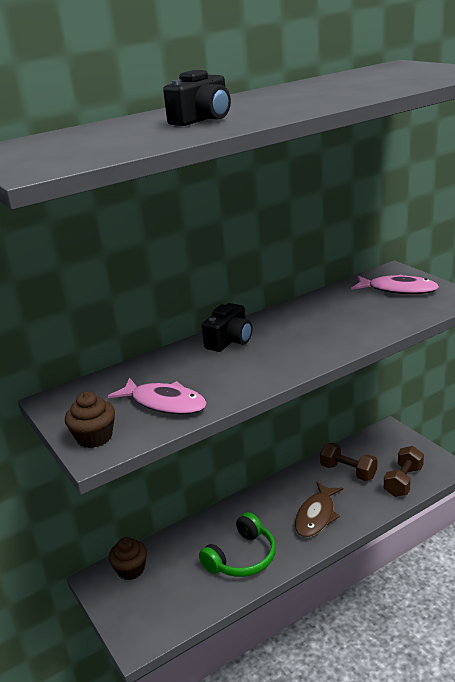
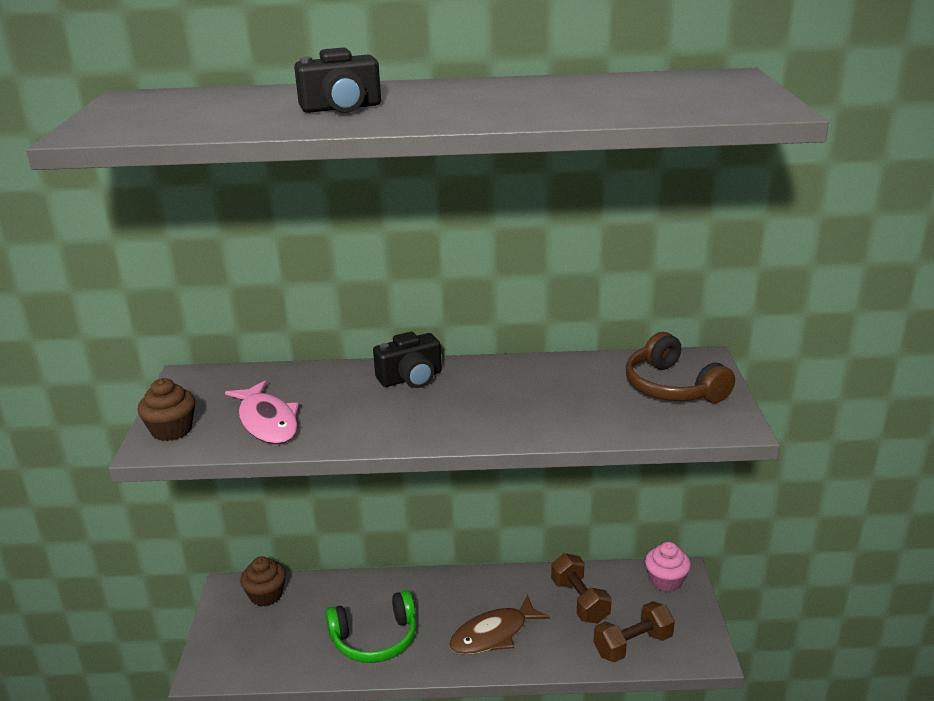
camera: 30 degrees right, 0 degrees up
pink fish [351,275,439,295] -> brown headphones [626,332,735,403]
none -> pink cupcake [645,542,691,592]

